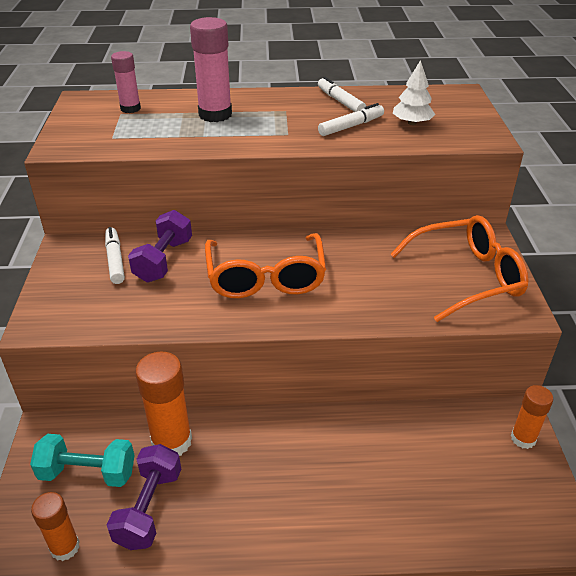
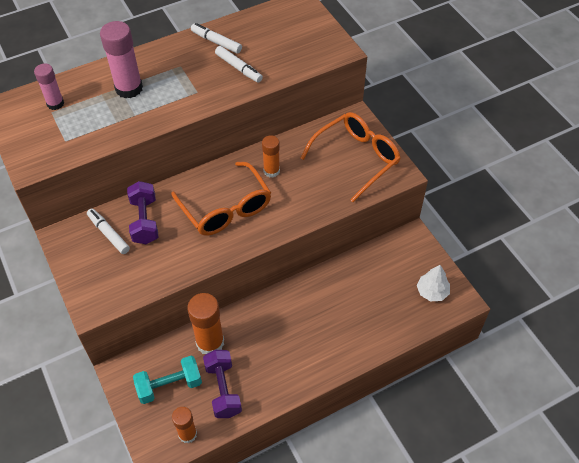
camera: 25 degrees left, 15 degrees up
white marker [318,103,384,136] -> white marker turned 105 degrees clockwise [215,46,263,83]
white tree [393,60,435,125] -> white tree moved to [417,265,450,301]
orange glue stick [511,385,553,449] -> orange glue stick moved to [262,135,280,178]

